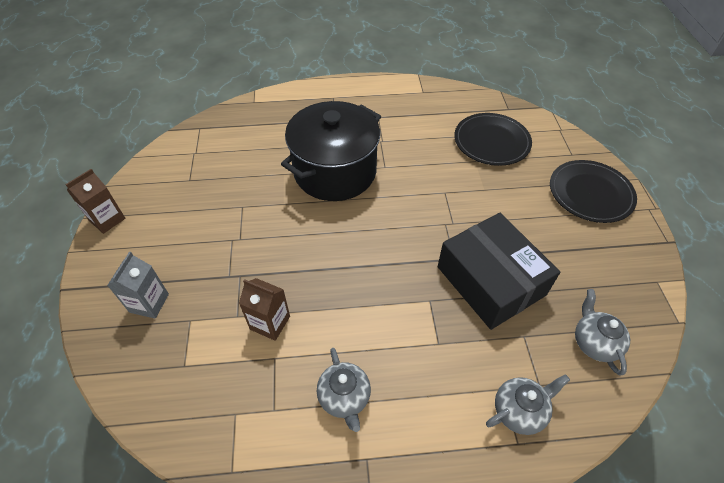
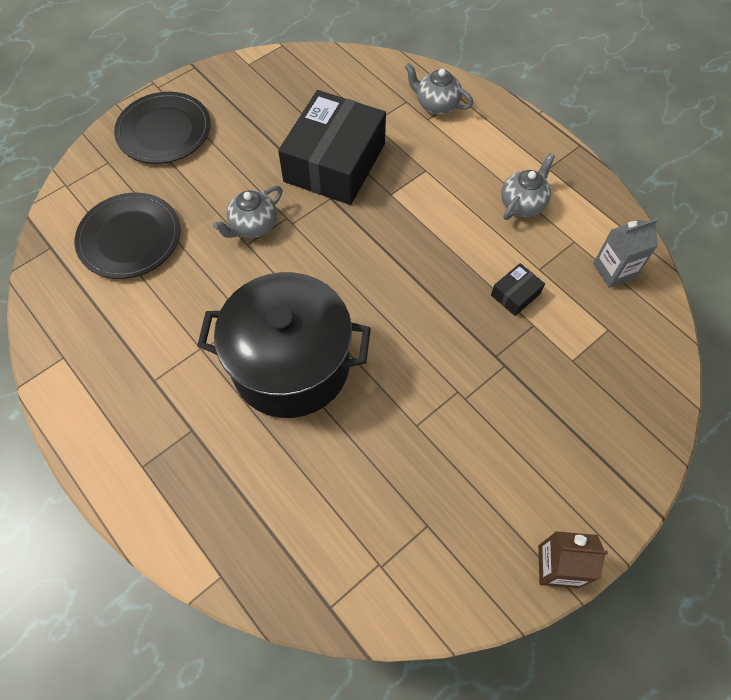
camera: 125 degrees left, 10 degrees up
grey carton [107,252,169,318] -> grey carton moved to [593,219,658,288]
brown carton [239,278,290,341] -> black box [491,263,545,316]
grey teapot [575,289,630,376] -> grey teapot moved to [213,186,282,238]

